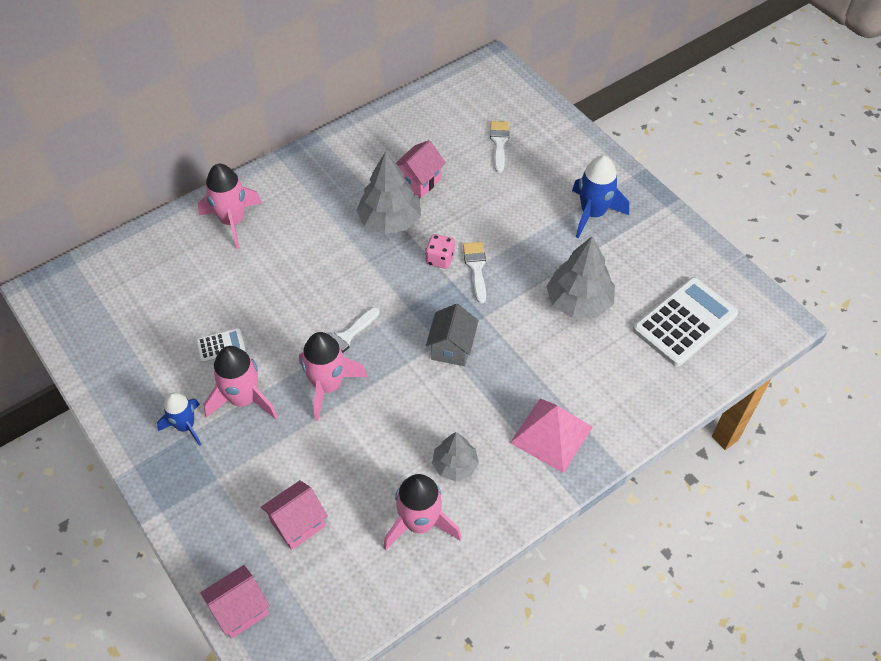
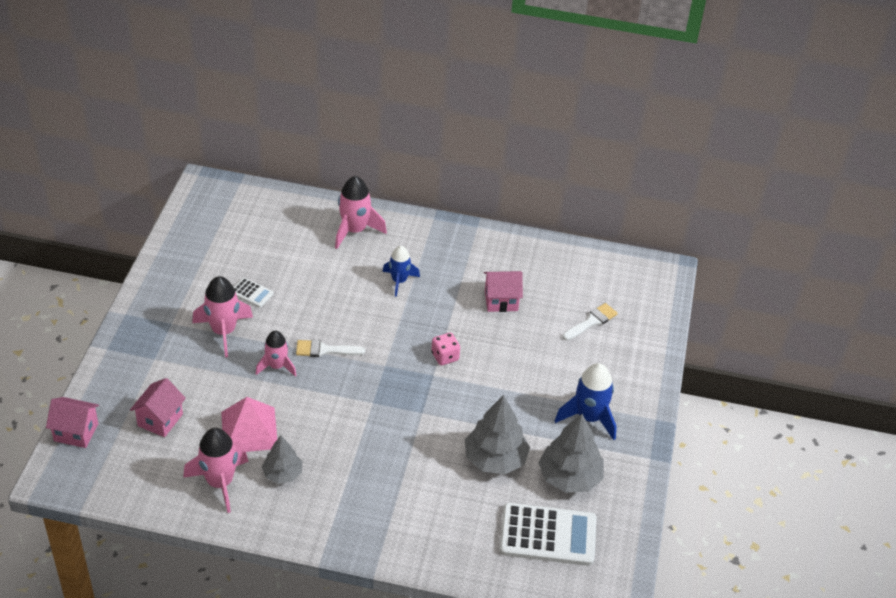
camera: 45 degrees right, 10 degrees down
blue rocket [157,392,201,446] -> blue rocket moved to [383,246,420,297]
pink house [261,480,328,550] -> pink house turned 75 degrees counterclockwise [130,378,186,437]
pink rocket [299,332,367,421] -> pink rocket [256,331,297,377], size x0.66
grey tree [356,151,421,234] -> grey tree moved to [538,414,604,493]
grey house [426,304,479,366] -> none
white brush [463,242,486,303] -> none
pink pyramid [510,399,593,473] -> pink pyramid moved to [221,397,277,452]

